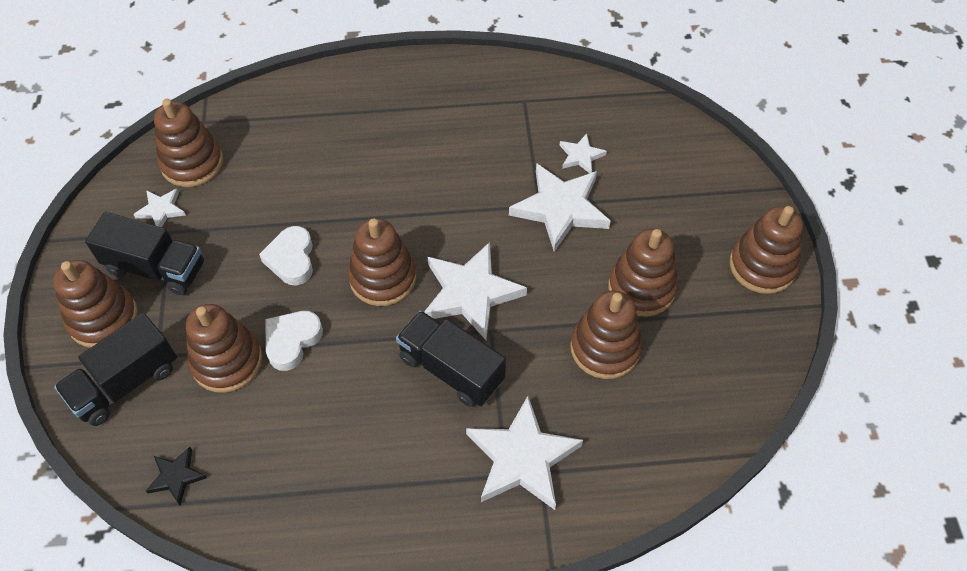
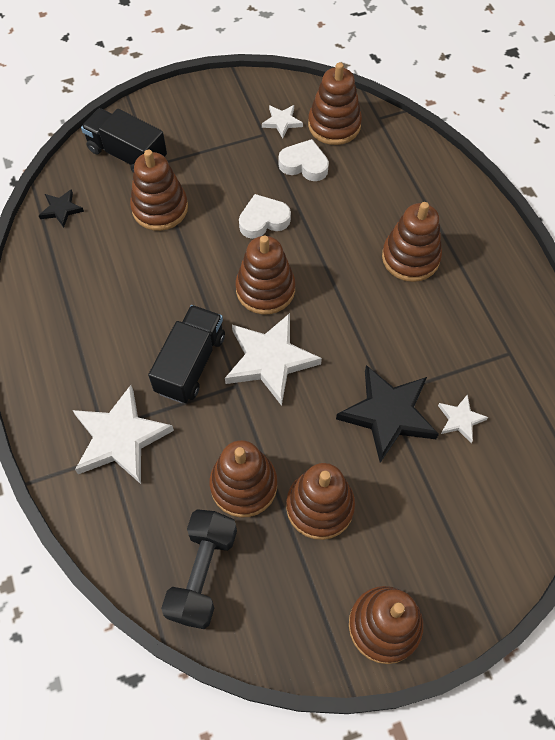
camera: 75 degrees right, 5 degrees up
brown stacking toy [53,260,138,348] -> brown stacking toy moved to [382,202,442,282]
black truck [85,212,204,295] -> none
white heart [266,311,323,371] -> white heart moved to [278,139,329,181]
white star [509,163,611,252] -> black star [336,365,439,463]
none -> black dumbbell [161,509,237,629]

